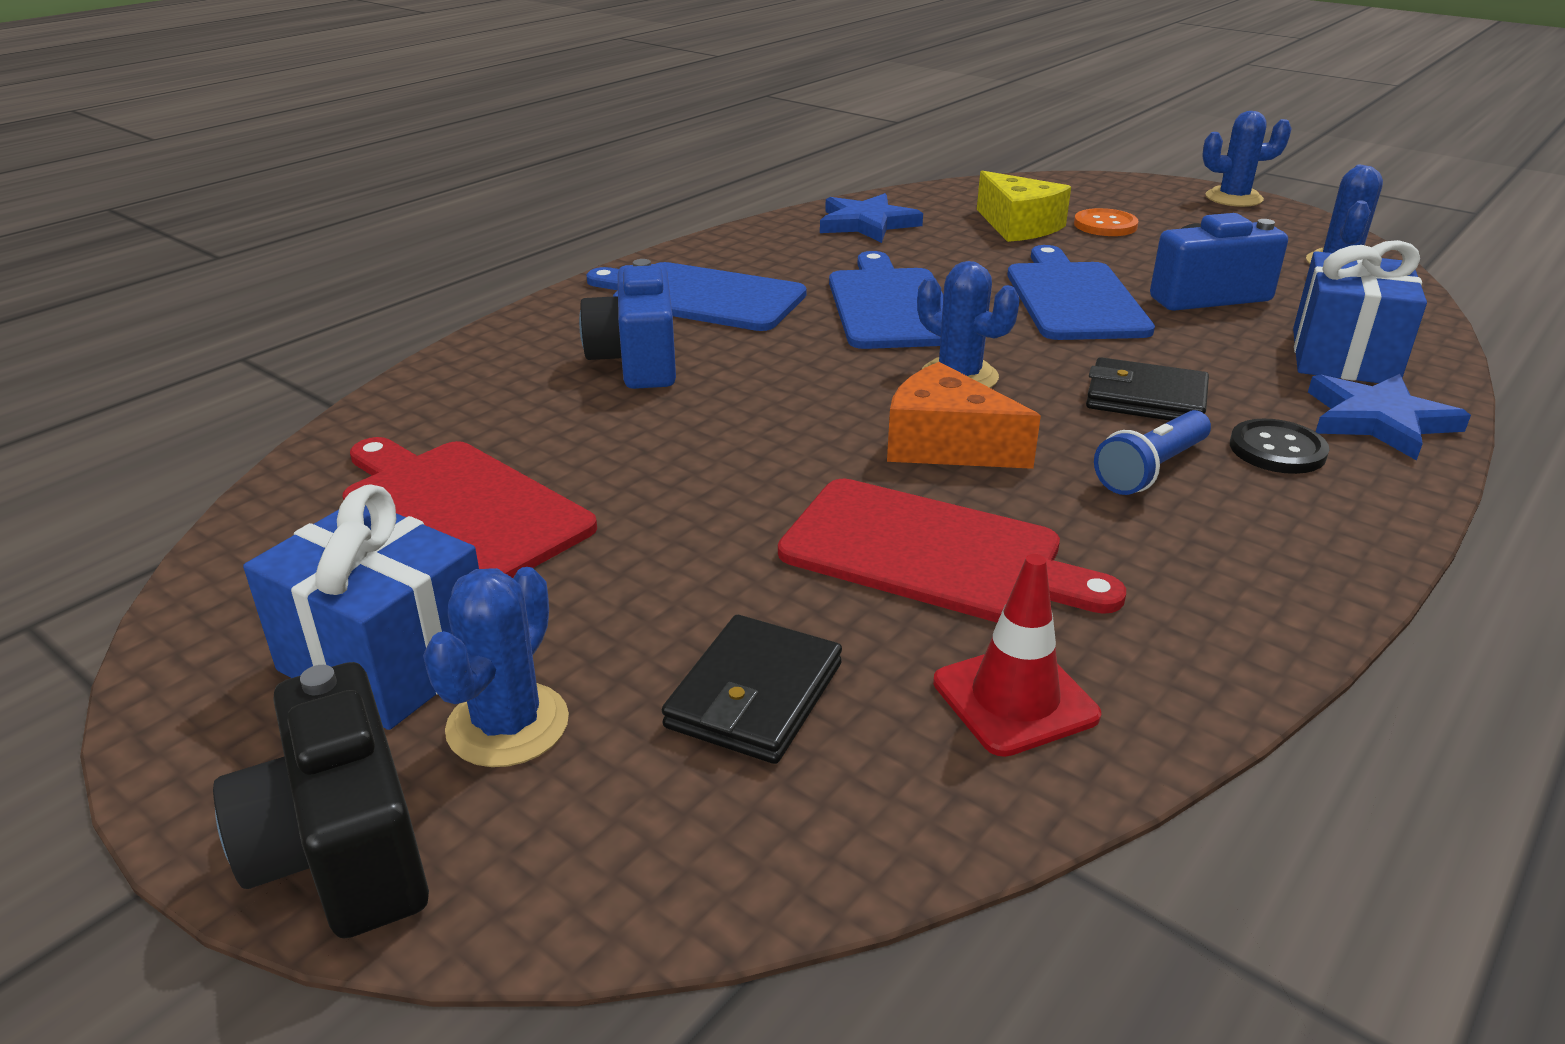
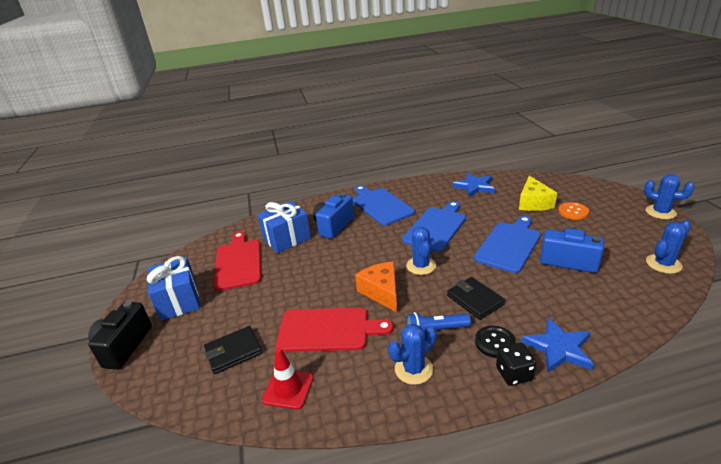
camera: 40 degrees right, 0 degrees up
blue cactus [423,567,569,767] -> blue cactus moved to [388,324,437,385]
red cutting board [778,479,1126,623] -> red cutting board turned 60 degrees counterclockwise [276,308,394,352]
blue gift [1293,240,1427,383] -> blue gift moved to [257,201,311,253]
none -> black dice [496,343,537,386]

